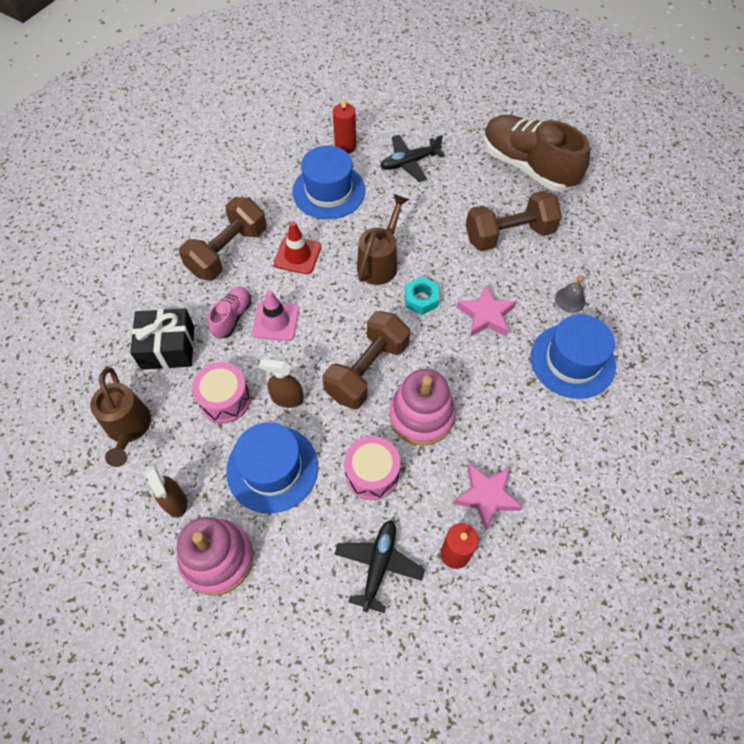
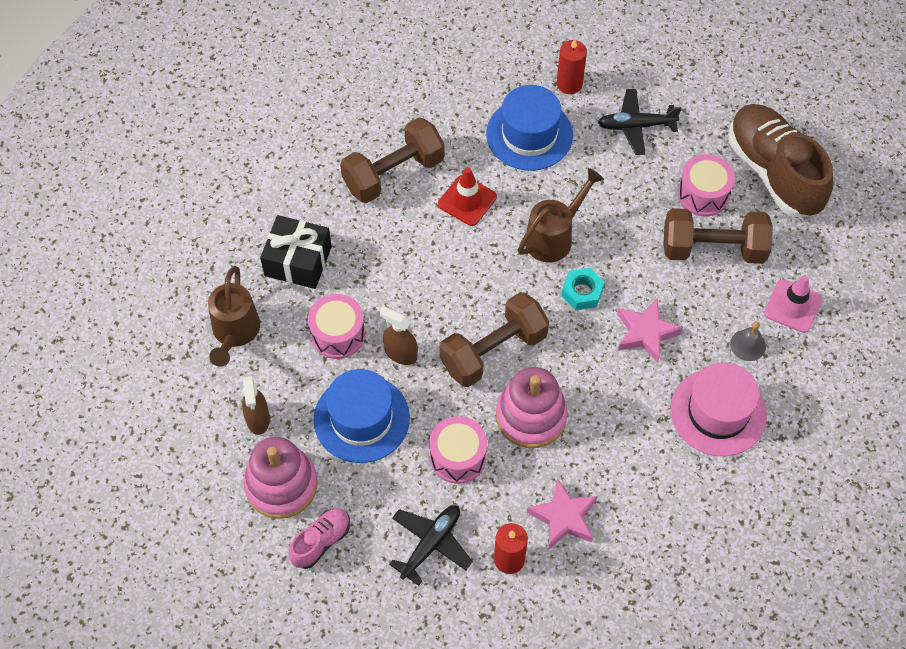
camera: 20 degrees right, 0 degrees up
pink shoe [208,287,251,338] -> pink shoe moved to [288,508,350,569]
pink traffic cone [252,290,299,341] -> pink traffic cone moved to [764,275,822,333]
blue hat [531,314,616,399] -> pink hat [670,362,767,456]
none -> pink drum [678,154,735,217]

